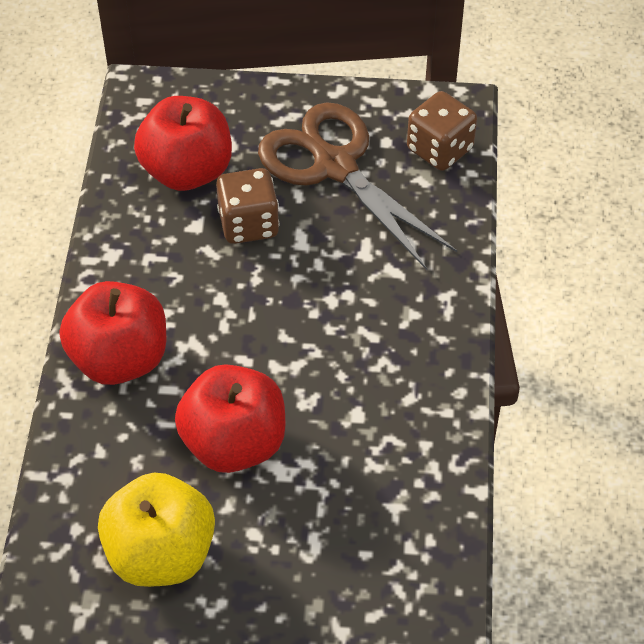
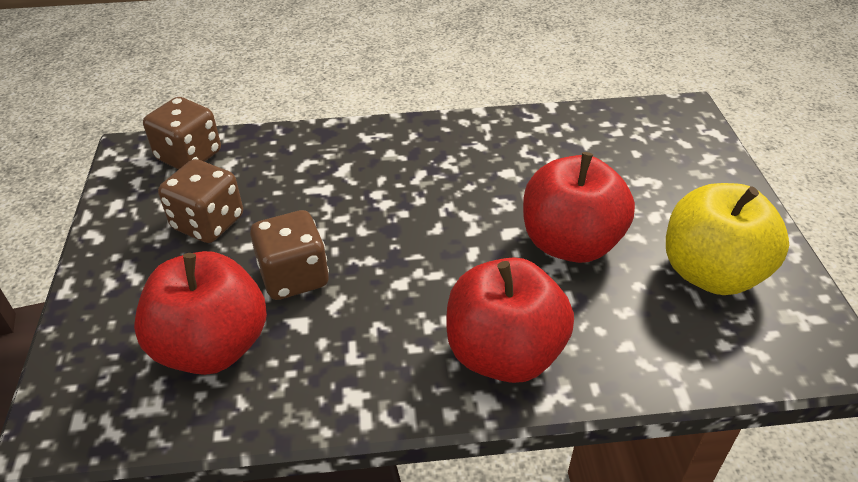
camera: 100 degrees left, 10 degrees down
brown scissors [258,102,457,270] -> brown dice [158,159,243,243]

